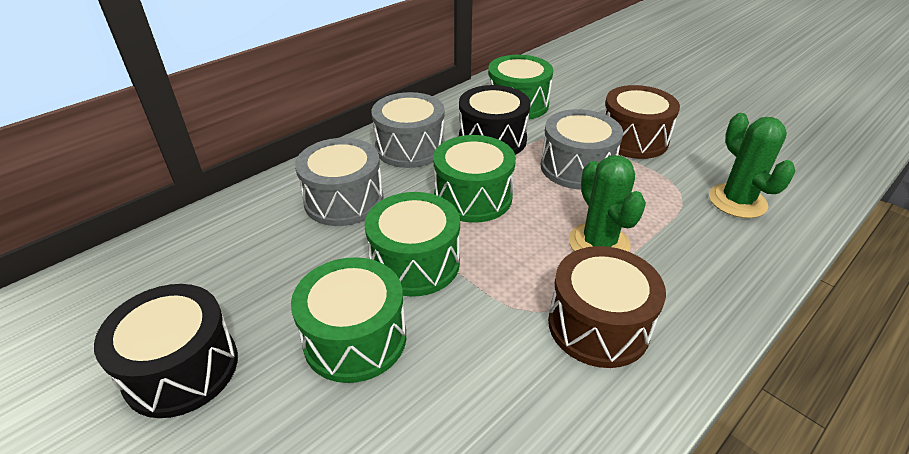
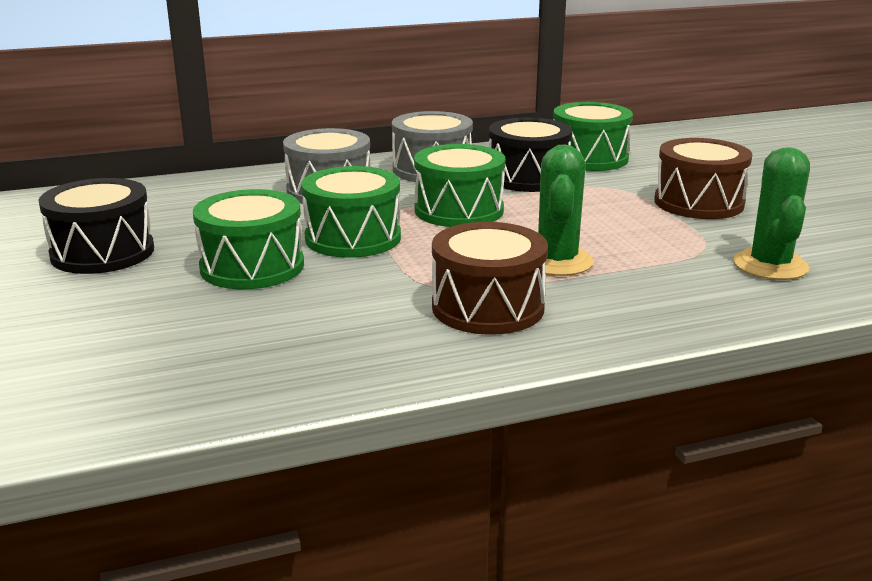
camera: 25 degrees right, 15 degrees down
grey drum [541,109,623,189] -> none

